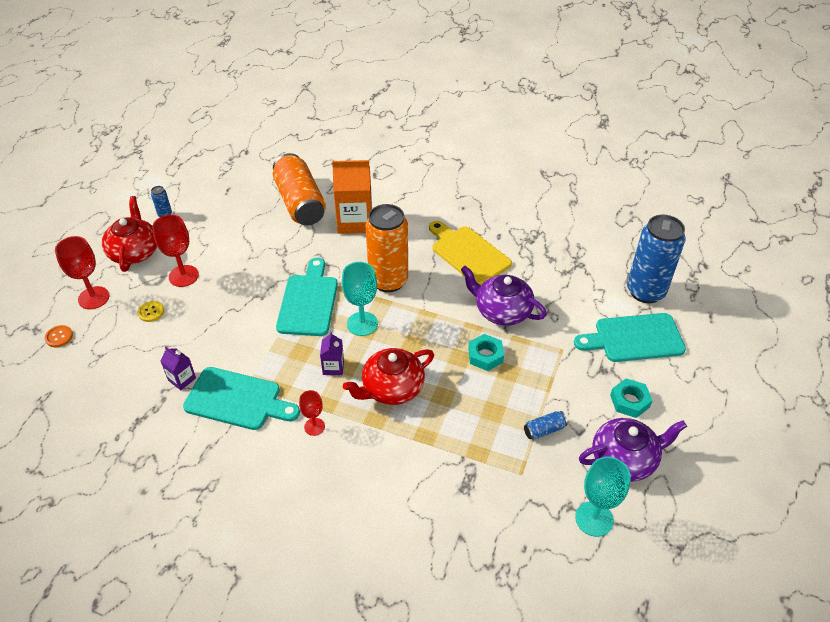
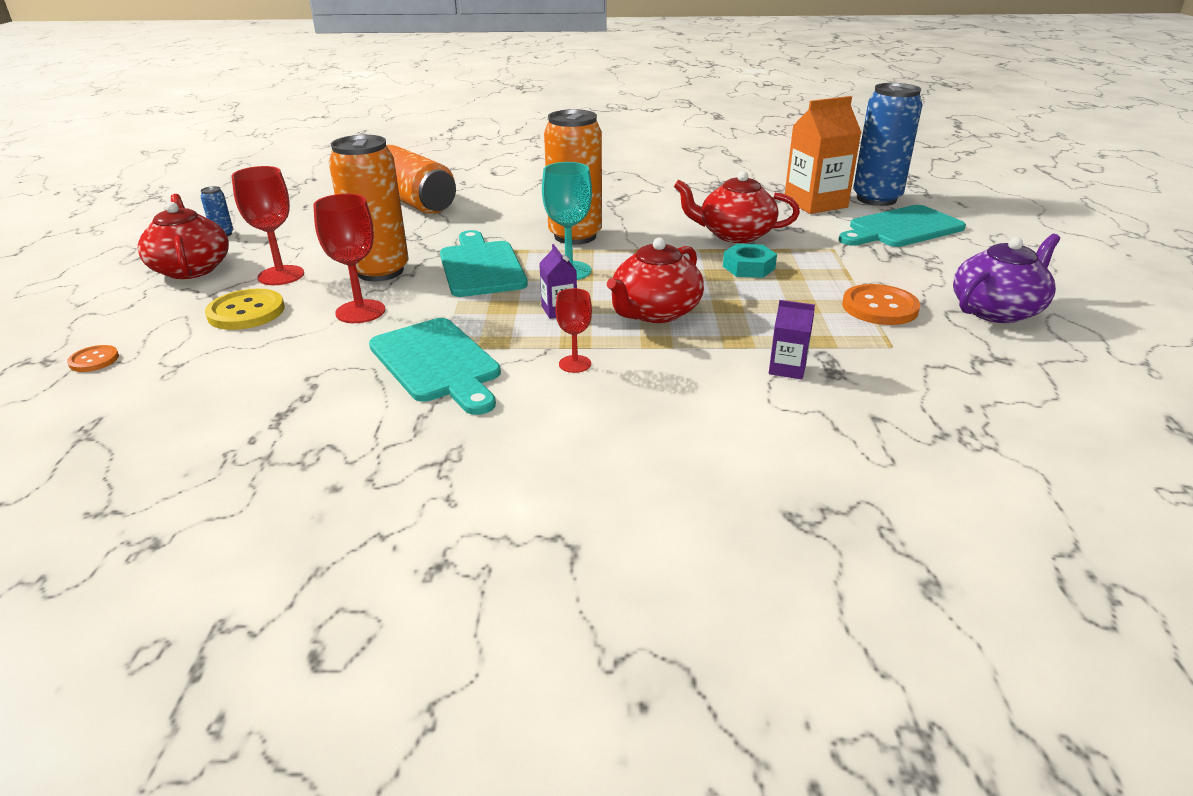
camera: 20 degrees left, 15 degrees down
red goblet [55,236,109,309] -> red goblet moved to [313,194,385,323]
yellow button [138,301,164,322] -> yellow button [205,289,285,330], size x1.82
purple carton [160,347,196,390] -> purple carton moved to [769,300,815,380]
turquoise cutting board [183,367,300,430] -> turquoise cutting board turned 60 degrees clockwise [369,318,501,415]
orange carton [332,160,372,234] -> orange carton moved to [785,96,862,214]
yellow cutting board [429,221,512,285] -> none
purple teapot [461,266,547,326] -> red teapot [674,171,800,243]
blue can [524,411,568,440] -> orange button [842,284,920,325]
turquoise goblet [575,457,631,537] -> none
turquoise nut [610,378,653,418] -> none
none -> orange can [329,135,409,281]

